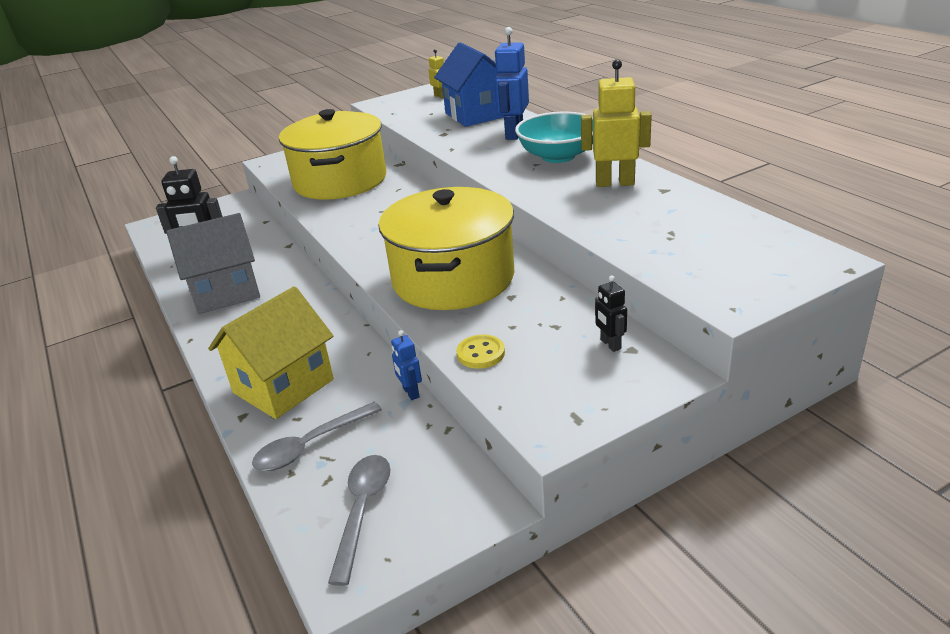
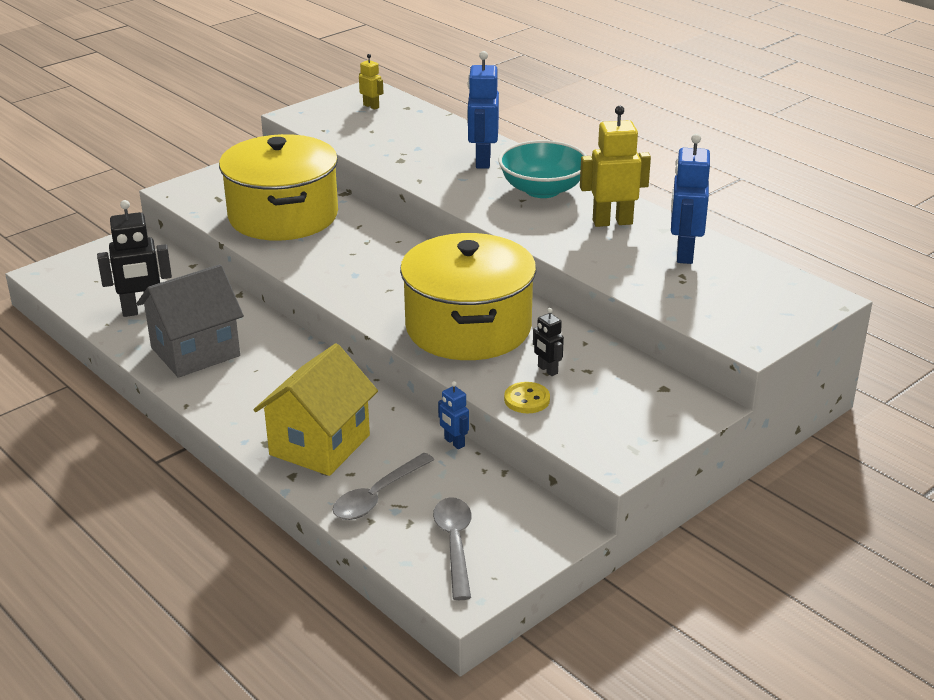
camera: 15 degrees left, 0 degrees up
blue house [434,42,504,127] -> none
black robot [595,275,627,352] -> black robot moved to [533,308,564,376]
none -> blue robot [671,134,710,264]

